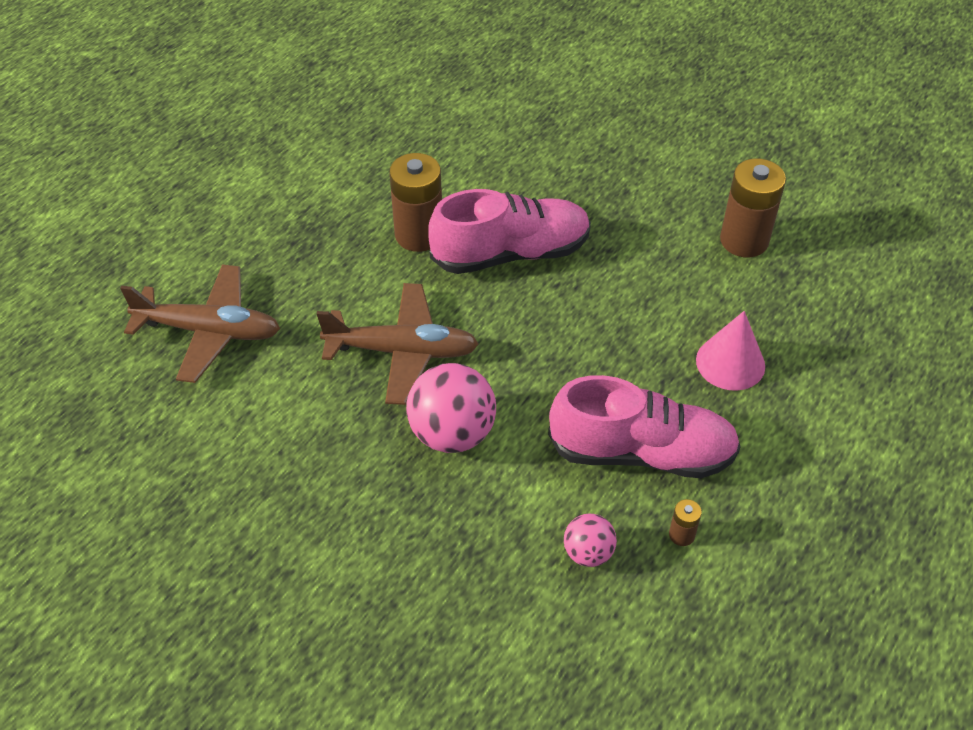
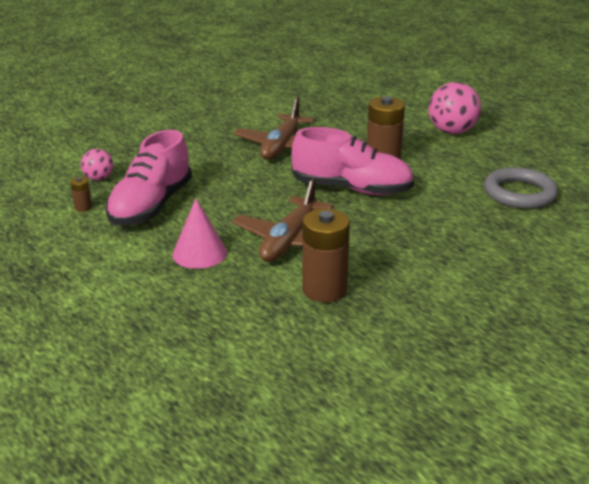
camera: 105 degrees right, 20 degrees down
brown plane [120,264,280,383] -> brown plane moved to [232,177,334,262]
pink ball [406,363,496,453] -> pink ball moved to [429,82,481,134]
pink shoe [428,189,591,274] -> pink shoe turned 75 degrees counterclockwise [292,127,414,195]
none -> grey ring [484,167,558,209]

